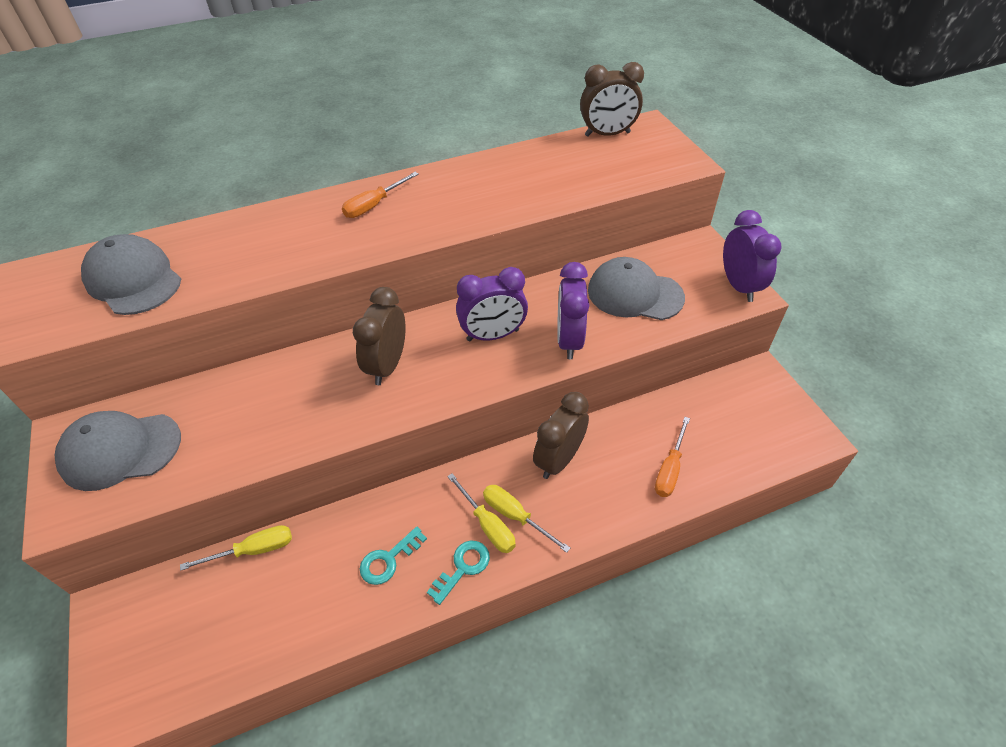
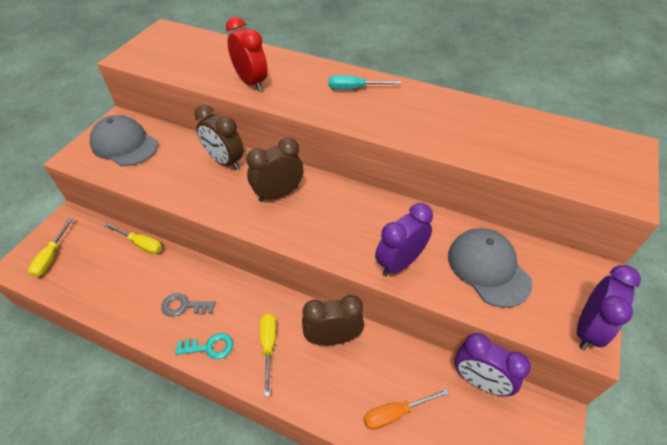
camera: 45 degrees right, 0 degrees up
grey cap [81,234,181,315] -> none
orange screwdriver [342,172,419,218] -> turquoise screwdriver [329,75,401,90]
turquoise key [360,526,427,585] -> grey key [161,293,216,317]
yellow screwdriver [447,473,516,553] -> yellow screwdriver moved to [28,218,73,277]
purple clock [456,267,528,341] -> purple clock moved to [455,333,531,396]
brown clock [580,62,644,137] -> brown clock moved to [194,104,244,170]
none -> red clock [226,17,268,91]

